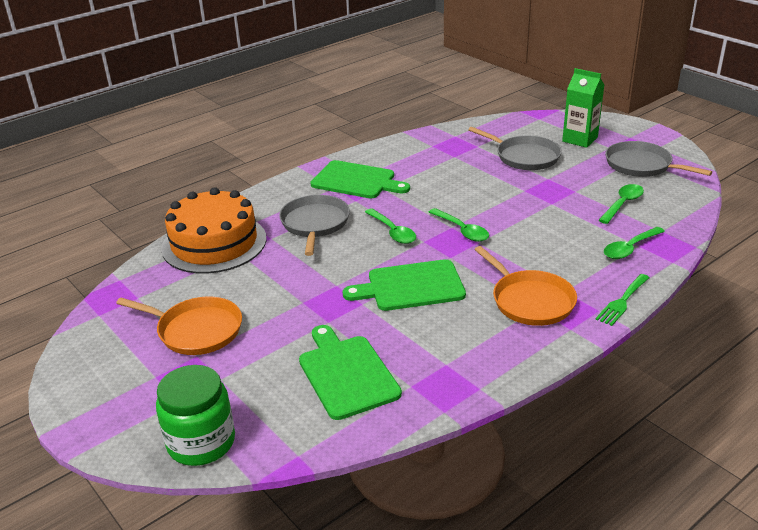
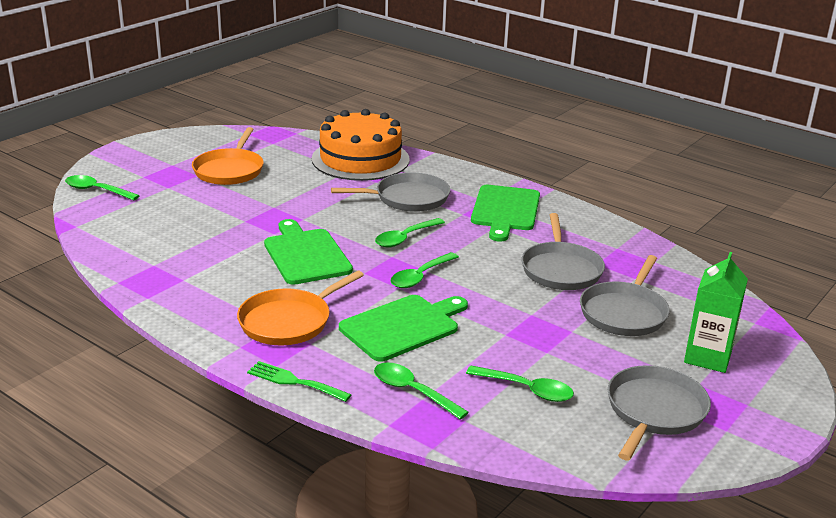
camera: 75 degrees right, 5 degrees down
green jar [156,365,235,466] -> green spoon [65,175,140,201]
green cutting board [299,325,402,420] -> green cutting board moved to [339,295,468,362]
none -> grey pan [521,213,605,290]

